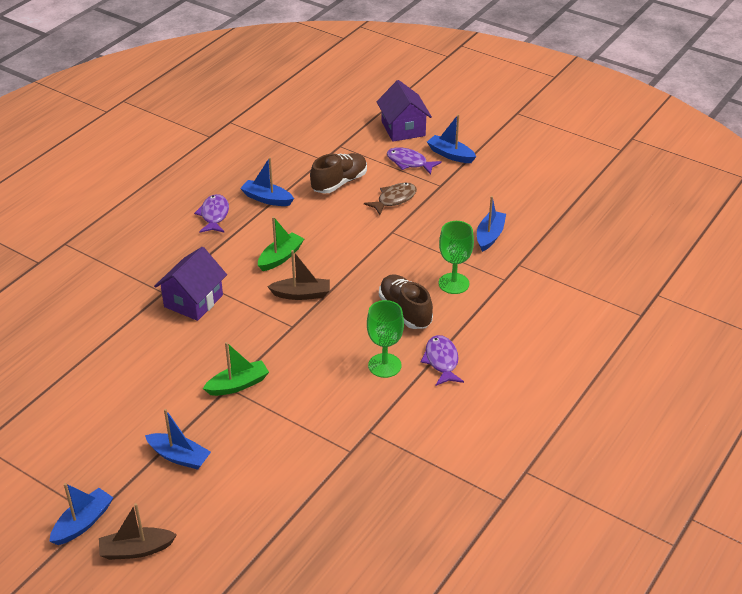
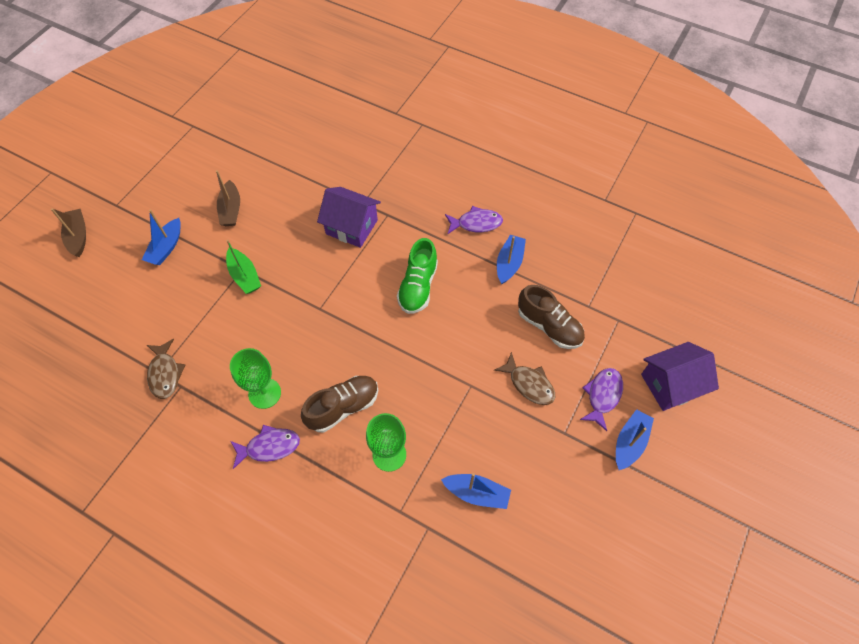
camera: 85 degrees right, 20 degrees up
blue boat [49,483,113,545] -> none
green boat [258,217,304,271] -> green shoe [397,238,438,314]
brown boat [267,250,330,300] -> brown boat moved to [216,170,240,226]
none -> brown fish [147,339,185,399]

